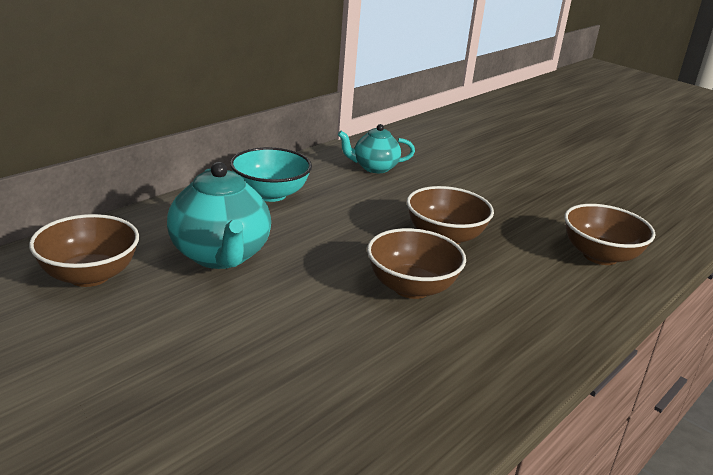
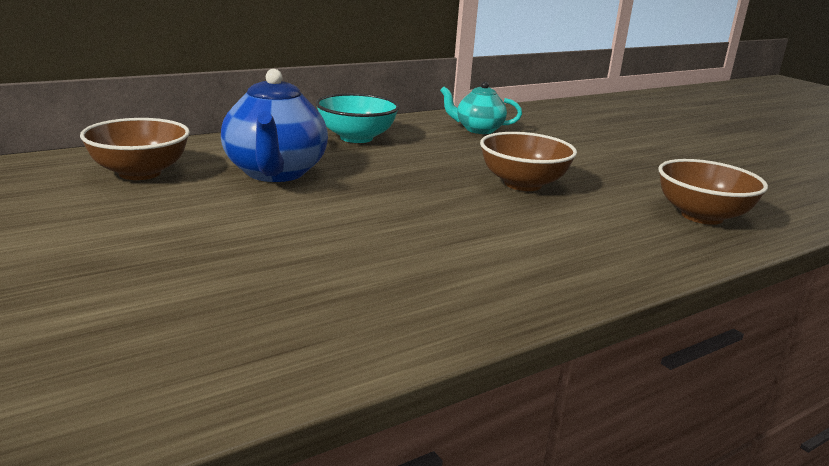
camera: 15 degrees right, 5 degrees down
turquoise teapot [167,162,271,269] -> blue teapot [221,69,328,182]
brown bowl [367,228,466,299] -> none

